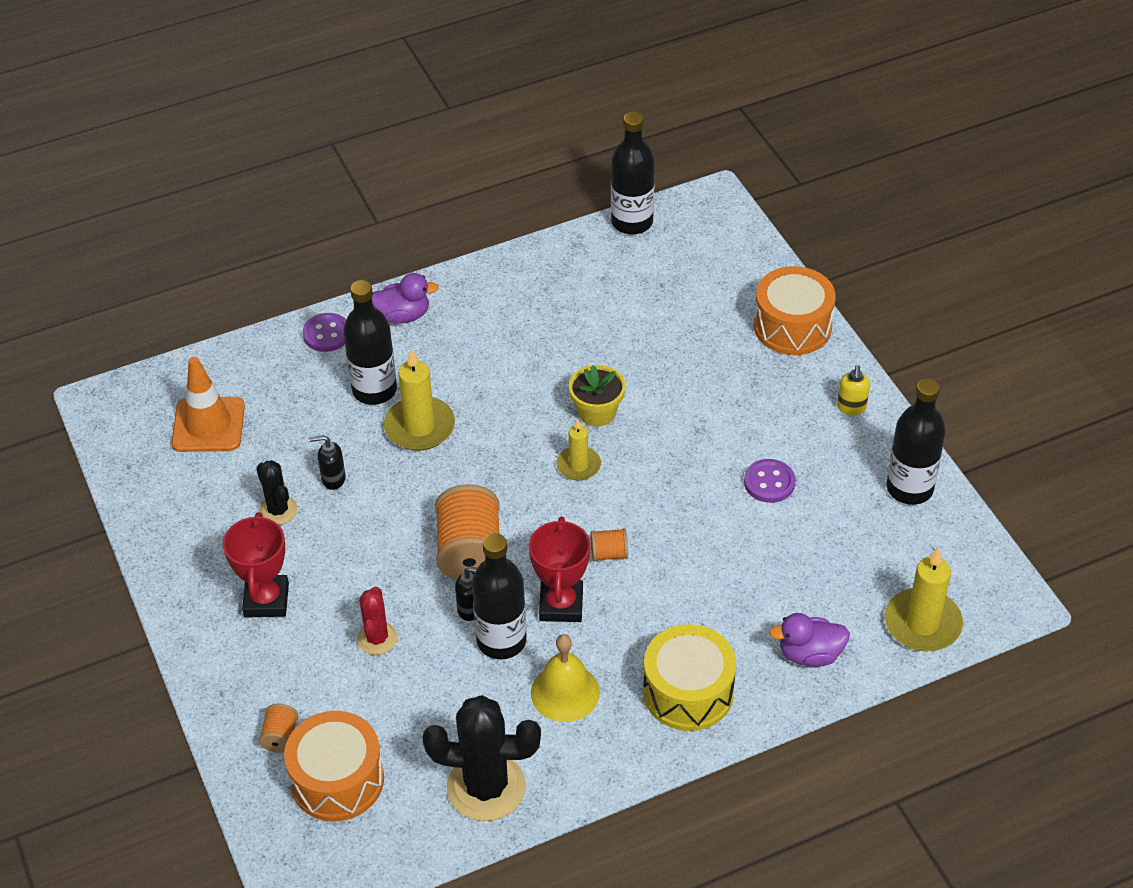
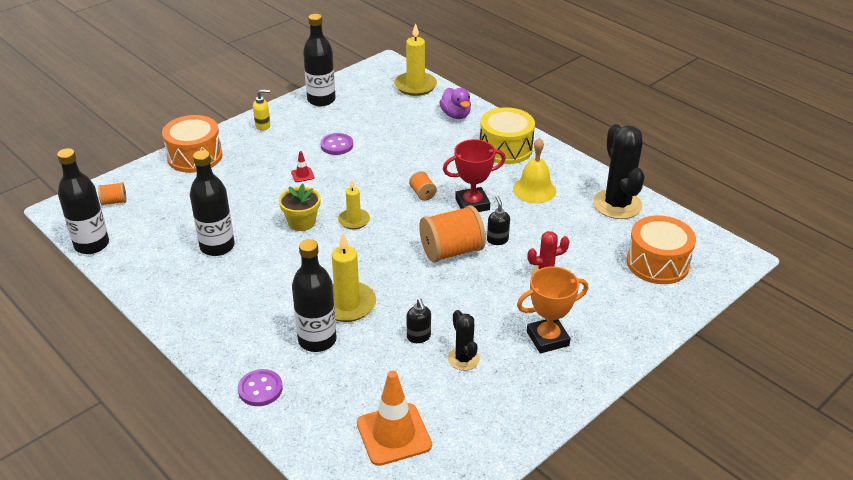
camera: 110 degrees left, 10 degrees down
red trophy [223,512,289,618] -> orange trophy [517,267,588,353]
black cactus [256,460,298,525] -> black cactus turned 60 degrees counterclockwise [448,310,480,370]
orange spool [259,704,298,753] -> orange spool moved to [98,182,127,206]
purple duck [372,273,439,324] -> none
black bottle [472,533,527,660] -> black bottle moved to [190,150,235,256]
none -> red traffic cone [291,151,315,182]

